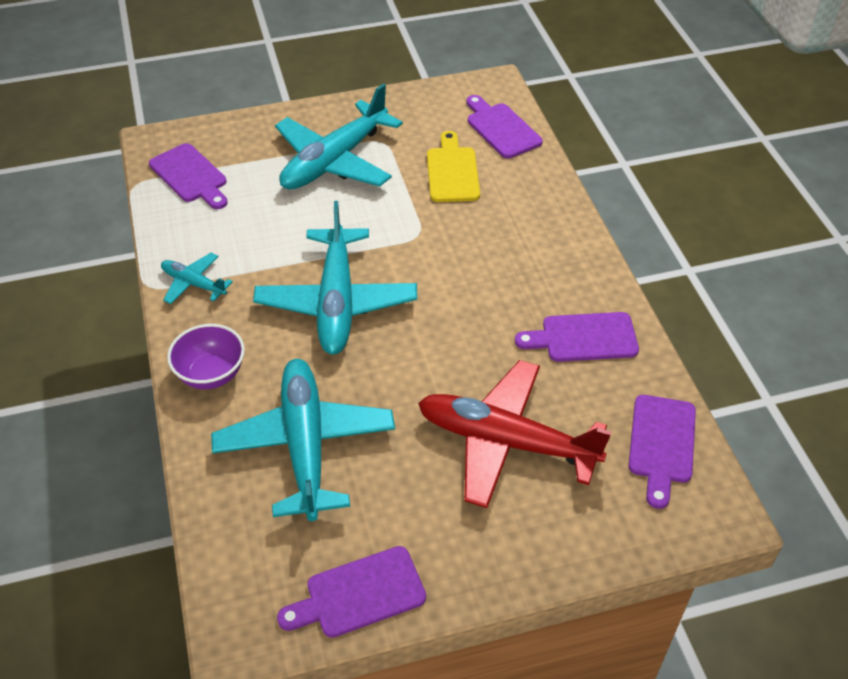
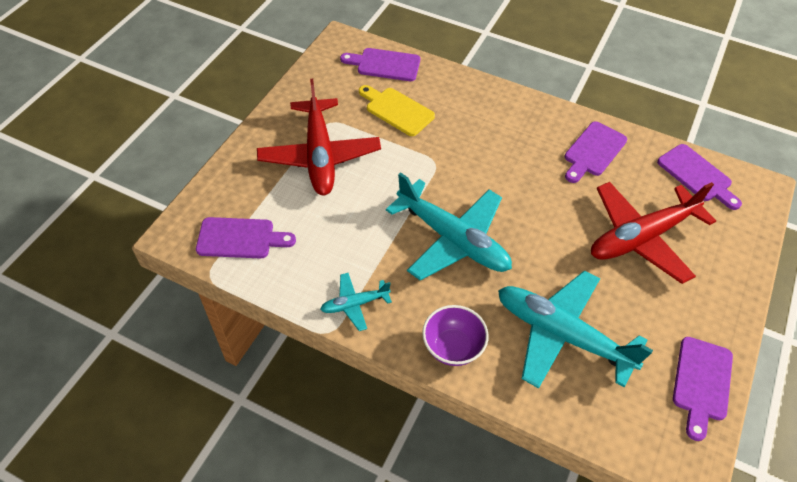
camera: 50 degrees left, 5 degrees up
turquoise plane [275,84,403,189] -> red plane [257,79,381,195]

